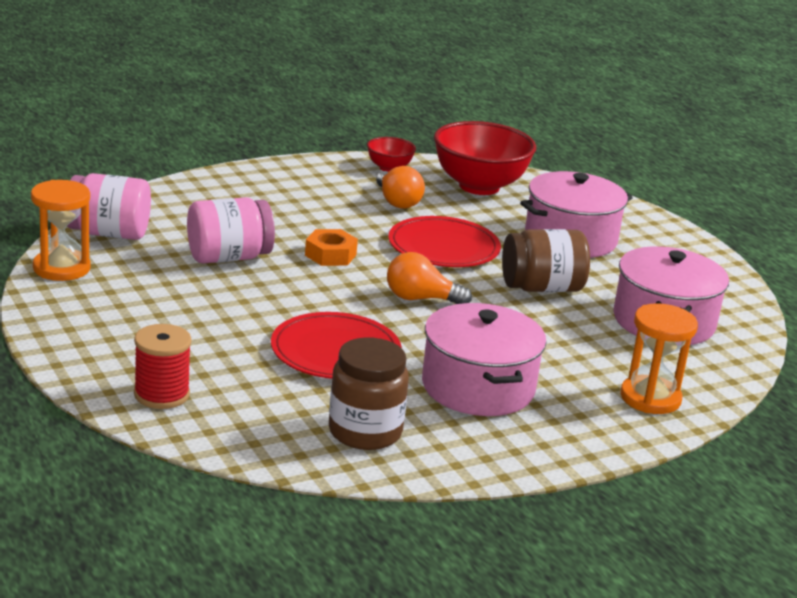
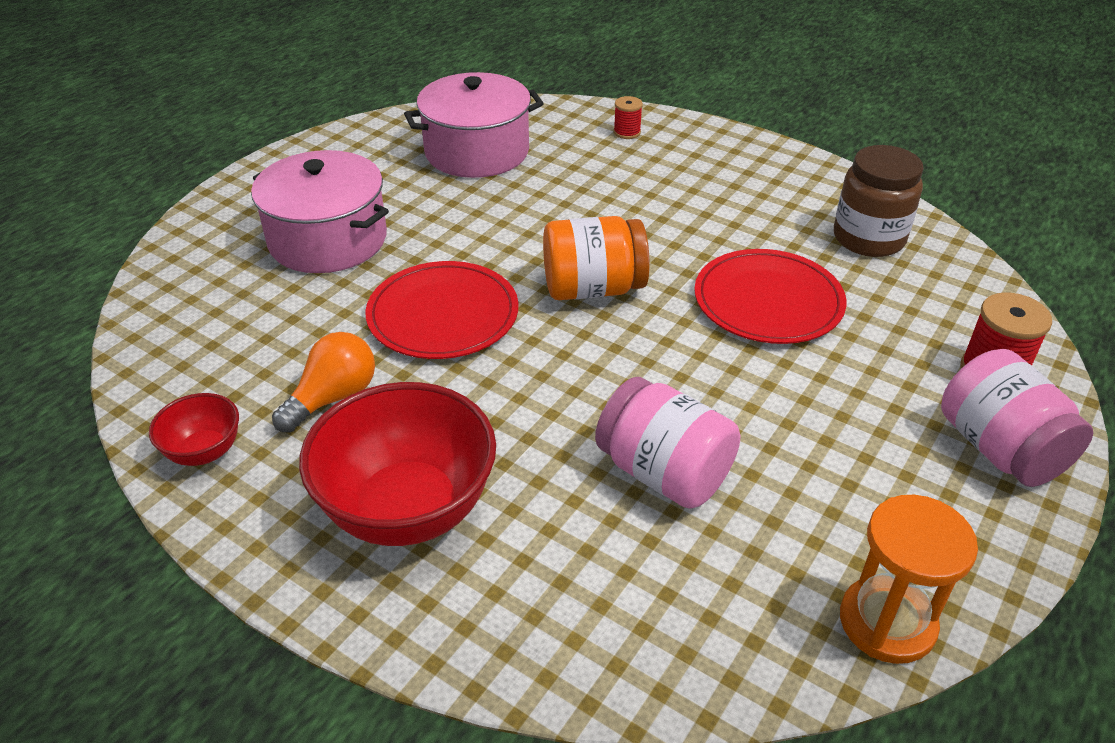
camera: 115 degrees left, 15 degrees up
pink jar [67,173,151,240] -> pink jar moved to [941,349,1093,487]
orange nut [305,229,358,266] -> none
orange light bulb [387,252,472,304] -> orange jar [543,216,650,300]
pink pot [422,303,546,416] -> none
red bowl [434,121,536,195] -> red bowl moved to [299,382,496,546]
brown jar [502,229,590,292] -> none
orange hourglass [620,303,698,414] -> red spool [614,96,643,139]

